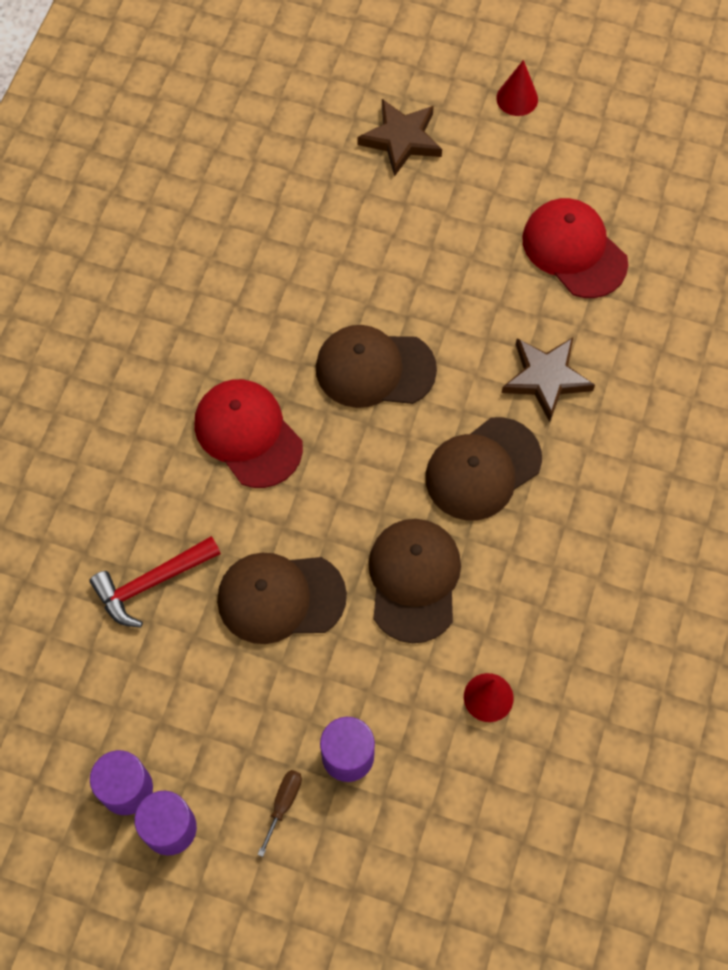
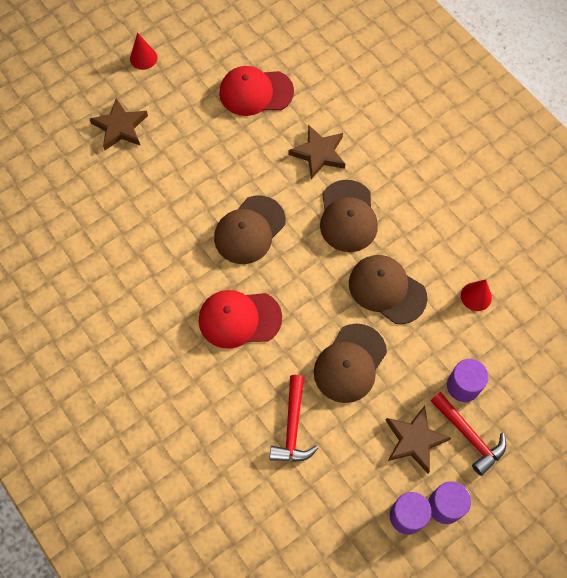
camera: 55 degrees left, 0 degrees up
brown screwdriver [257,770,302,857] -> red hammer [431,392,506,476]
none -> brown star [386,406,451,473]

